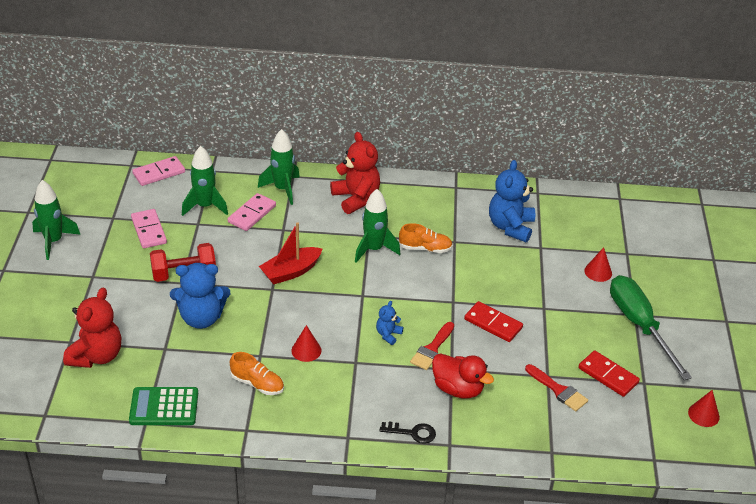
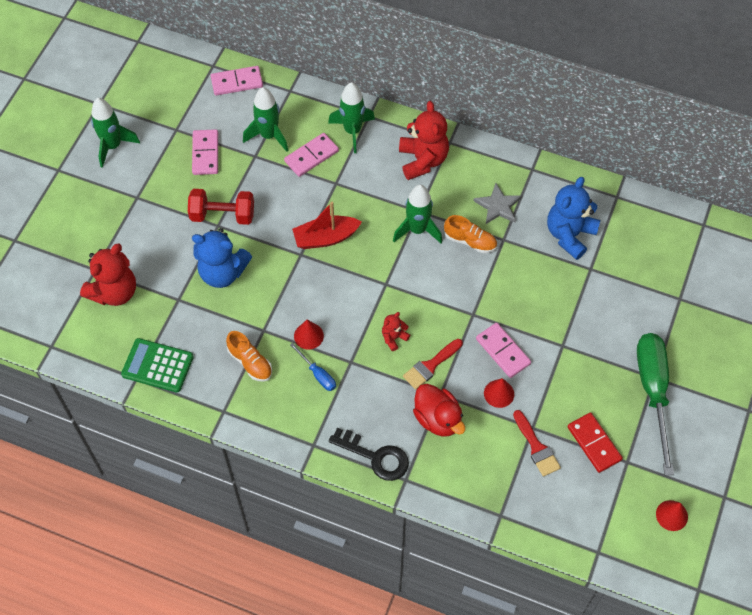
camera: 20 degrees right, 20 degrees up
blue teddy bear [376,301,403,345] -> red teddy bear [382,312,410,351]
black key [379,421,436,444] -> black key [329,428,409,481], size x1.52
red domino [464,301,523,342] -> pink domino [476,323,531,378]
red cone [584,247,612,282] -> red cone moved to [484,378,514,408]
none -> blue screwdriver [290,343,336,391]
none -> grey star [474,183,522,224]

